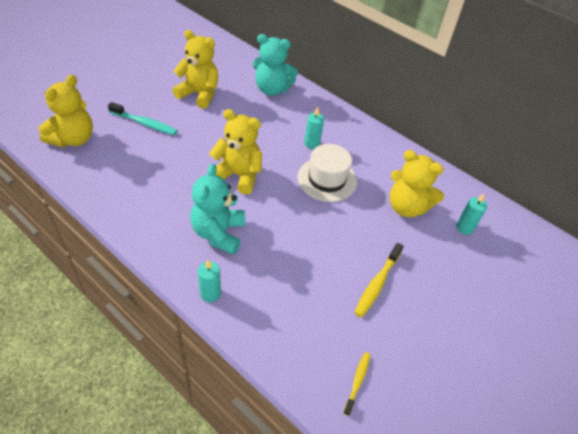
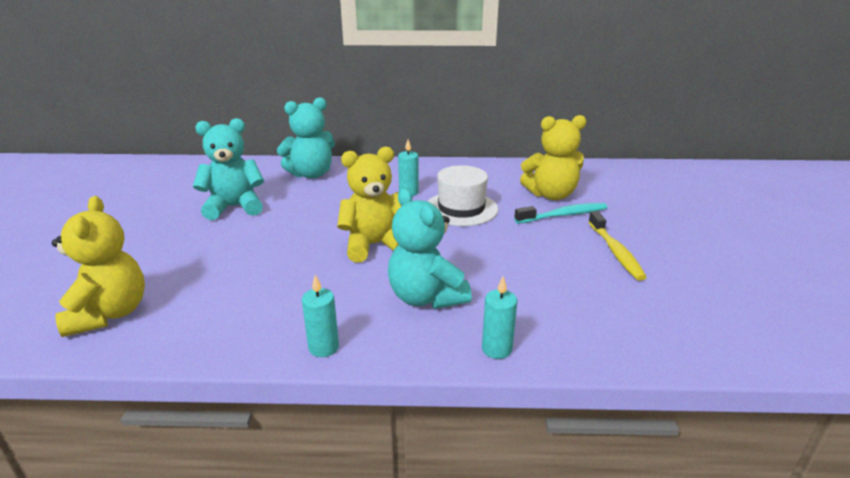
camera: 35 degrees left, 20 degrees down
turquoise toothbrush [108,102,178,135] -> turquoise toothbrush moved to [514,203,607,224]
yellow teddy bear [172,30,218,109] -> turquoise teddy bear [193,118,264,220]
yellow toothbrush [343,352,370,416] -> none
turquoise candle [456,194,487,235] -> turquoise candle moved to [302,275,339,357]

